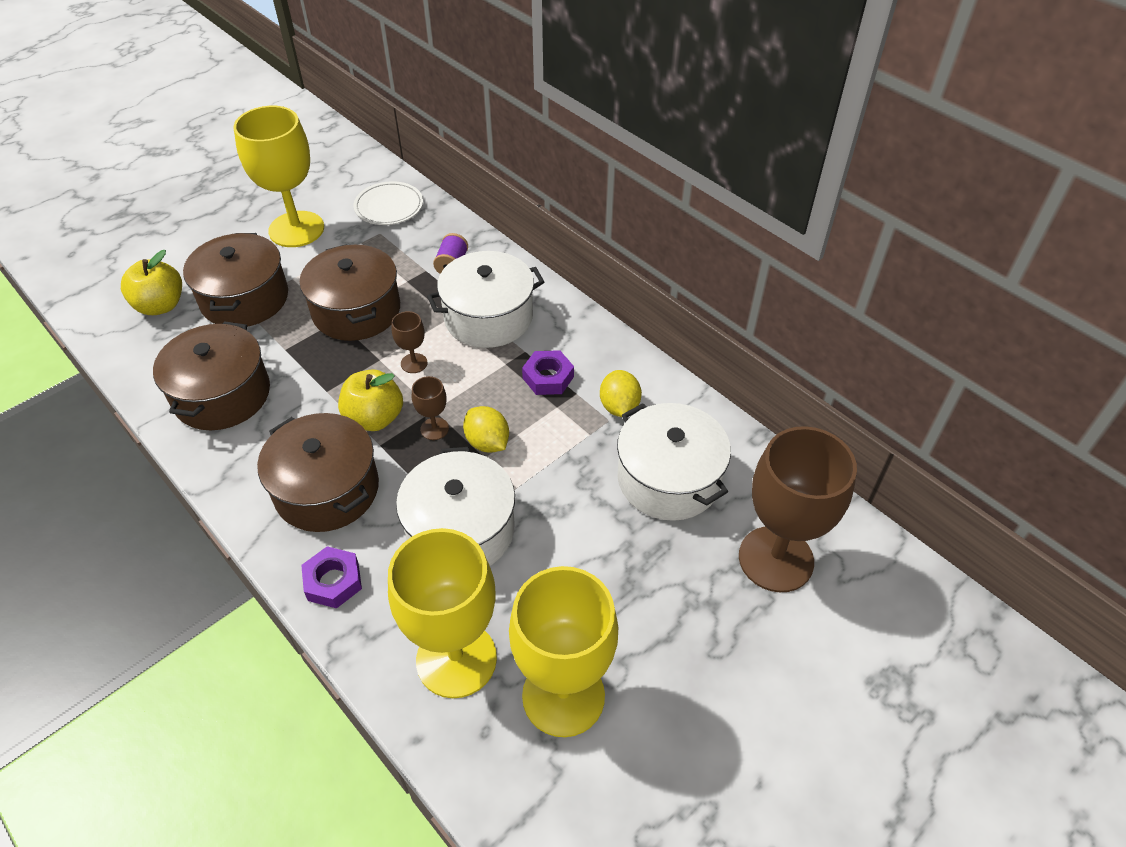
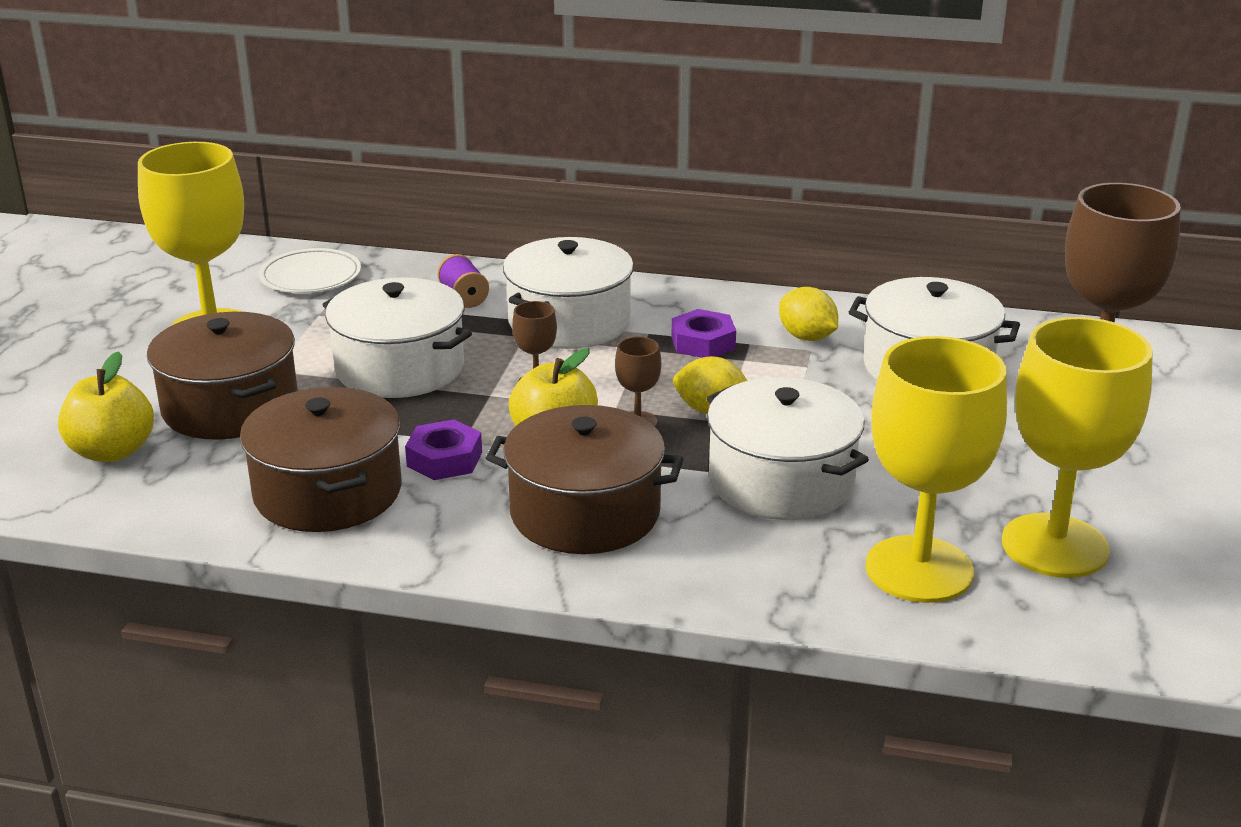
camera: 35 degrees left, 20 degrees down
brown pot [299,244,400,341] -> white pot [323,277,472,398]
purple nut [301,546,362,608] -> purple nut moved to [405,419,482,480]

